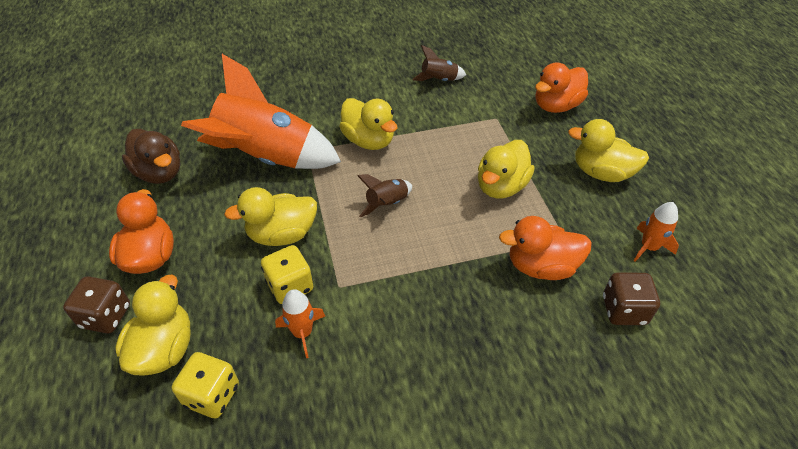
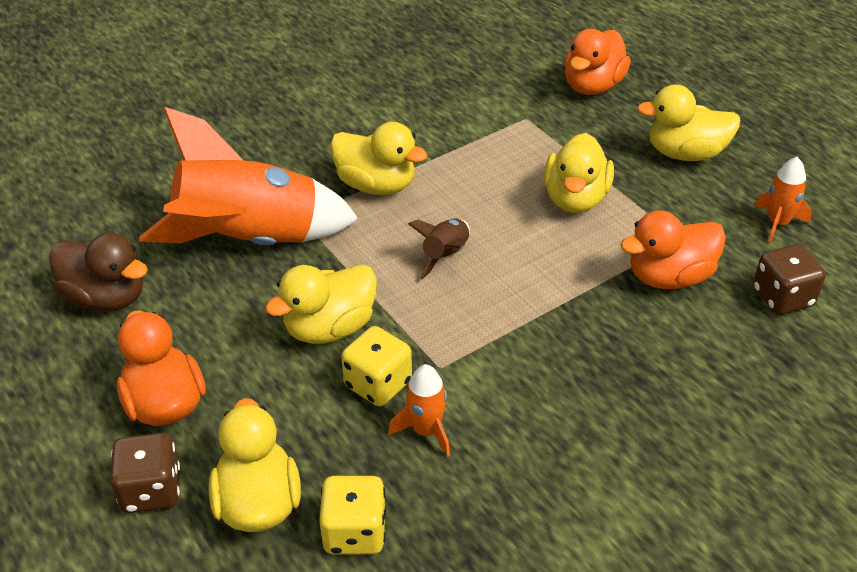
camera: 20 degrees left, 5 degrees down
brown rocket [412,45,466,81] -> none

